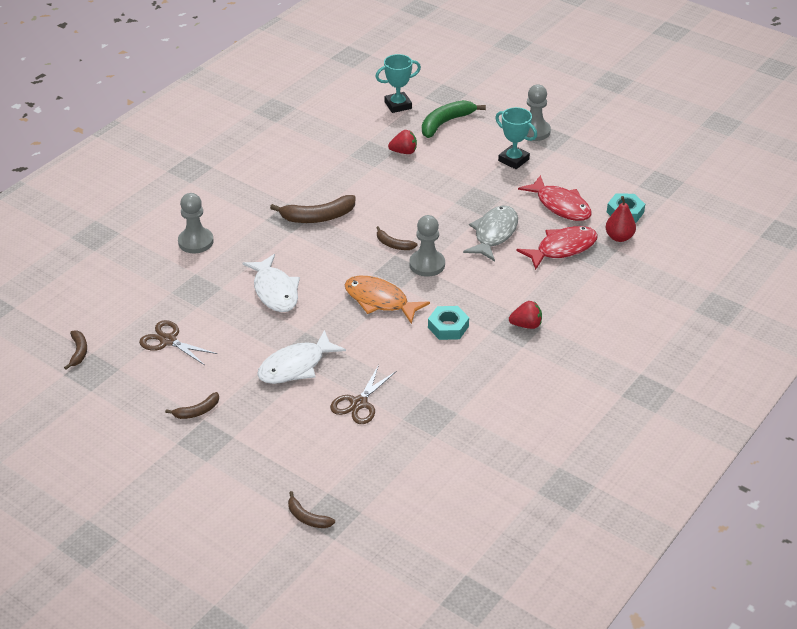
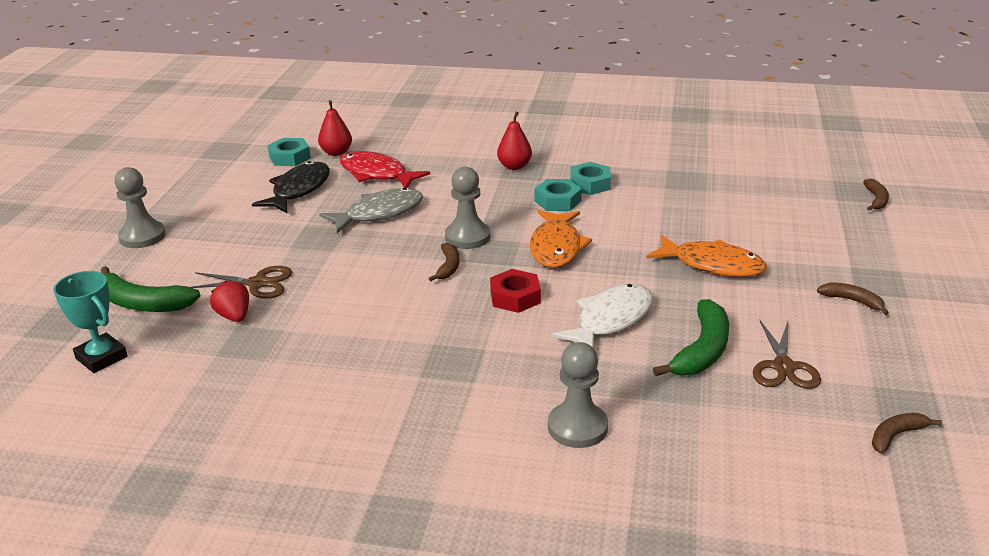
camera: 115 degrees left, 10 degrees down
white fish [257,330,346,384] -> orange fish [647,234,767,277]
brown banana [270,195,355,223] -> none
brown scissors [330,365,397,424] -> brown scissors moved to [190,266,292,299]
grey fish [463,206,518,262] -> grey fish turned 150 degrees clockwise [319,188,423,234]
turquoise trophy [495,107,537,169] -> none
red strawberry [509,301,542,329] -> red pear [497,112,532,170]
red fish [518,175,592,221] -> black fish [252,161,330,213]
none -> red nut [490,269,541,313]
none -> turquoise nut [570,162,611,195]
none -> green banana [653,299,729,376]

